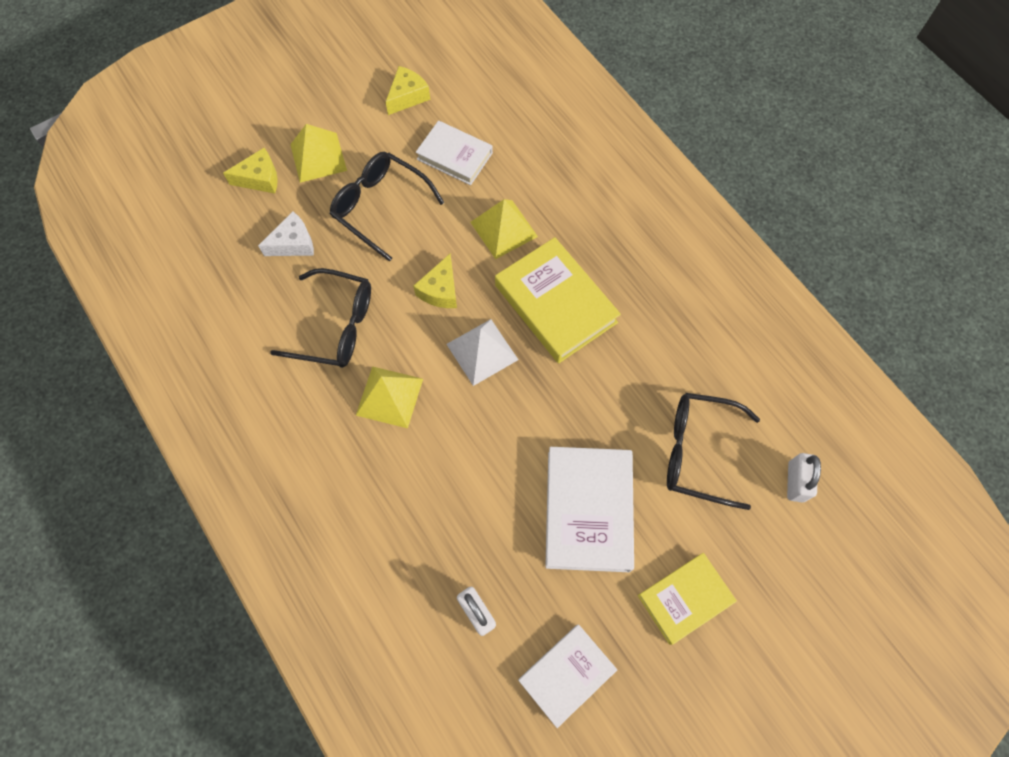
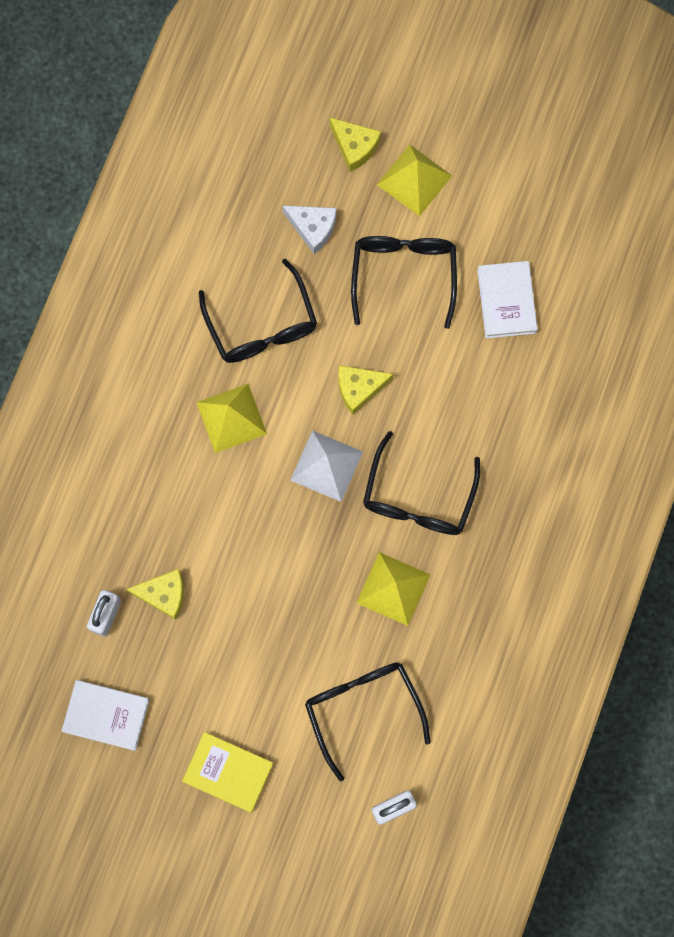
camera: 55 degrees right, 10 degrees up
yellow cheese [385,66,430,115] -> yellow cheese moved to [126,569,184,620]
yellow pyramid [470,199,538,259] -> yellow pyramid moved to [357,552,430,626]
yellow book [495,237,621,363] -> black glasses [363,431,480,535]
white book [545,447,634,572] -> none

